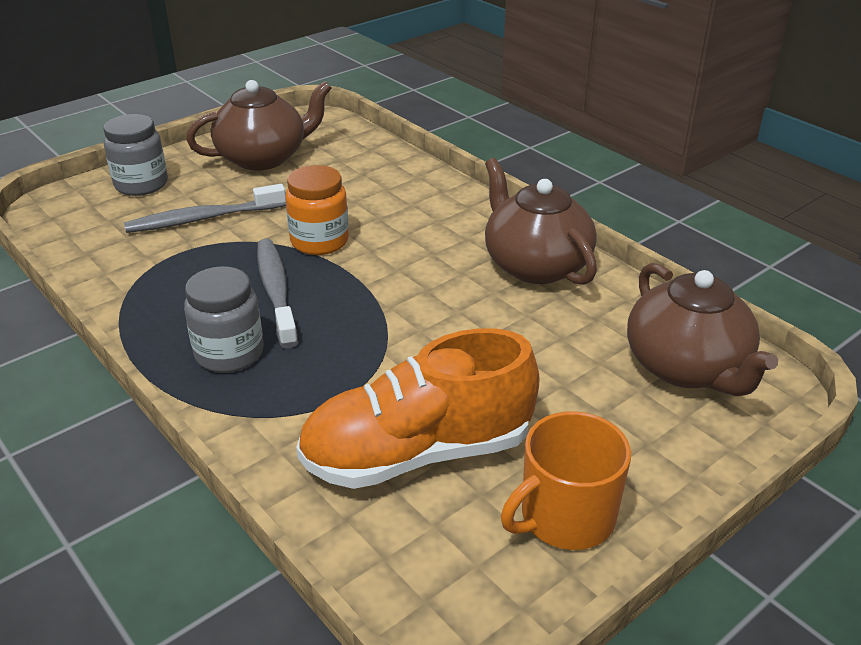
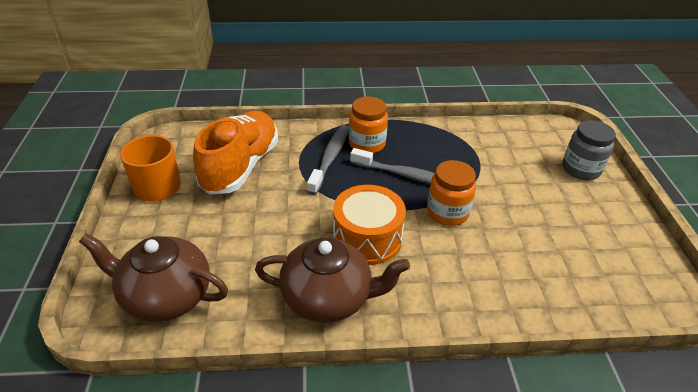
camera: 125 degrees right, 5 degrees up
grey toothbrush [124,184,286,233] -> grey toothbrush moved to [307,125,349,195]
grey jar [184,266,264,373] -> orange jar [349,96,388,154]
brown teapot [186,80,332,171] -> none
none -> orange drum [333,185,406,265]

